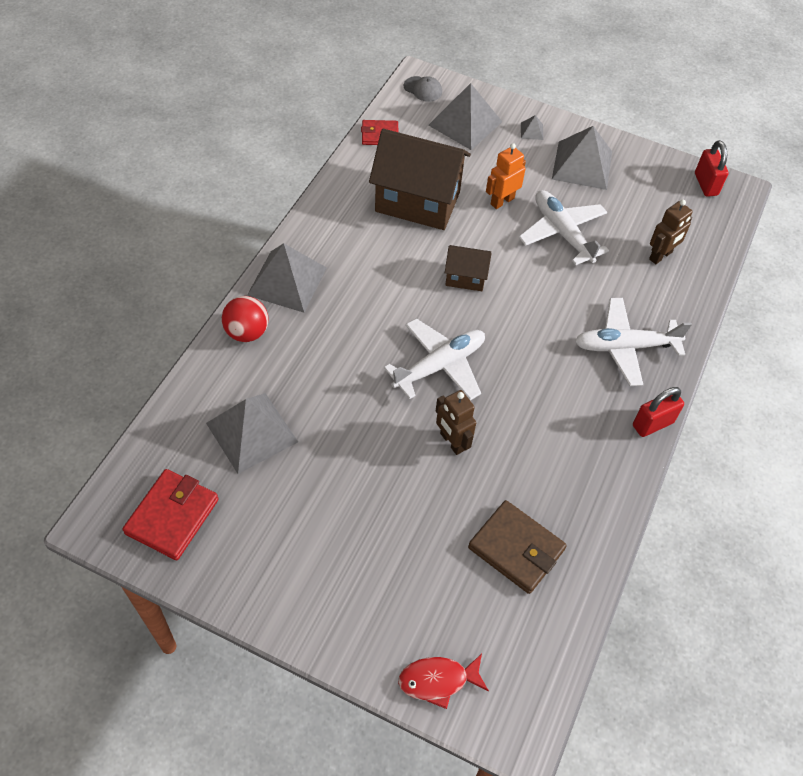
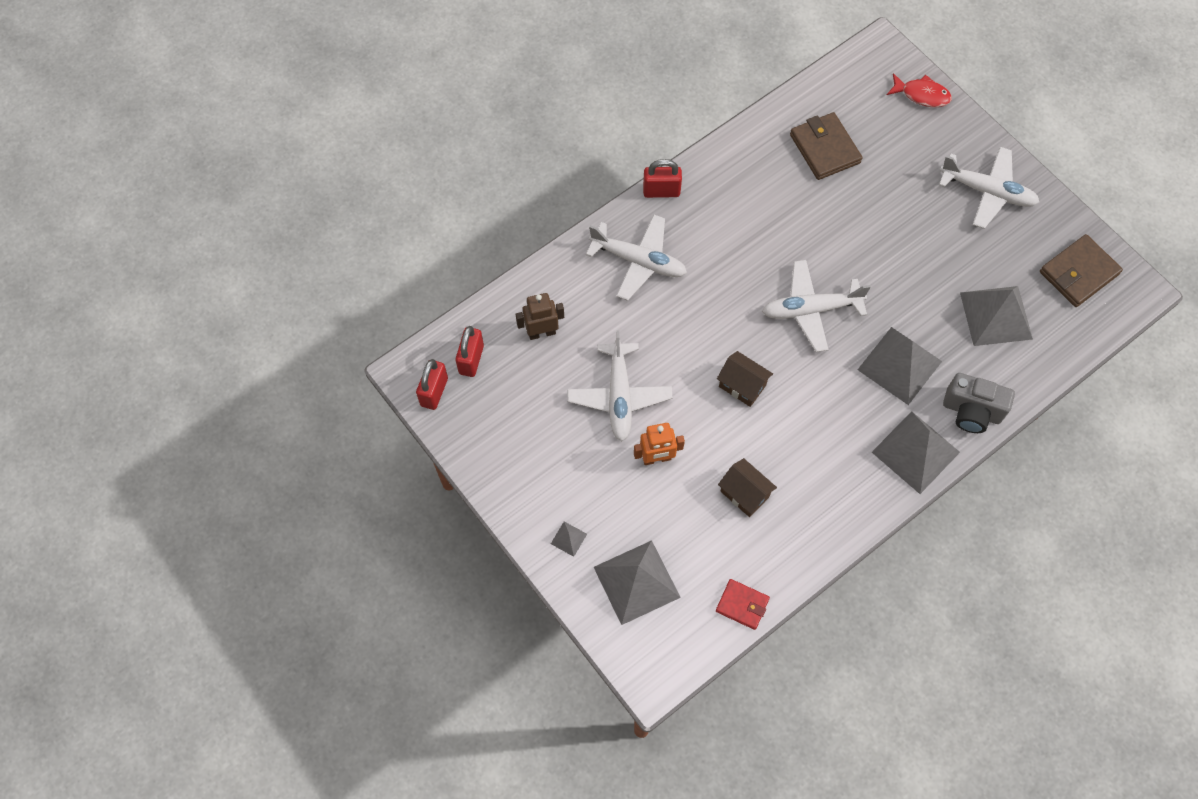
camera: 150 degrees left, 10 degrees up
red wallet [123,469,219,560] -> brown wallet [1040,234,1123,307]
red ball [222,296,268,342] -> grey camera [943,373,1015,433]
brown house [369,129,471,230] -> brown house [718,458,777,517], size x0.49
grey cap [404,76,442,102] -> none
brown robot [436,390,476,455] -> none
grey pyramid [552,126,612,190] -> grey pyramid moved to [857,327,942,405]
none -> red padlock [456,326,484,377]
none -> white plane [939,147,1039,229]

